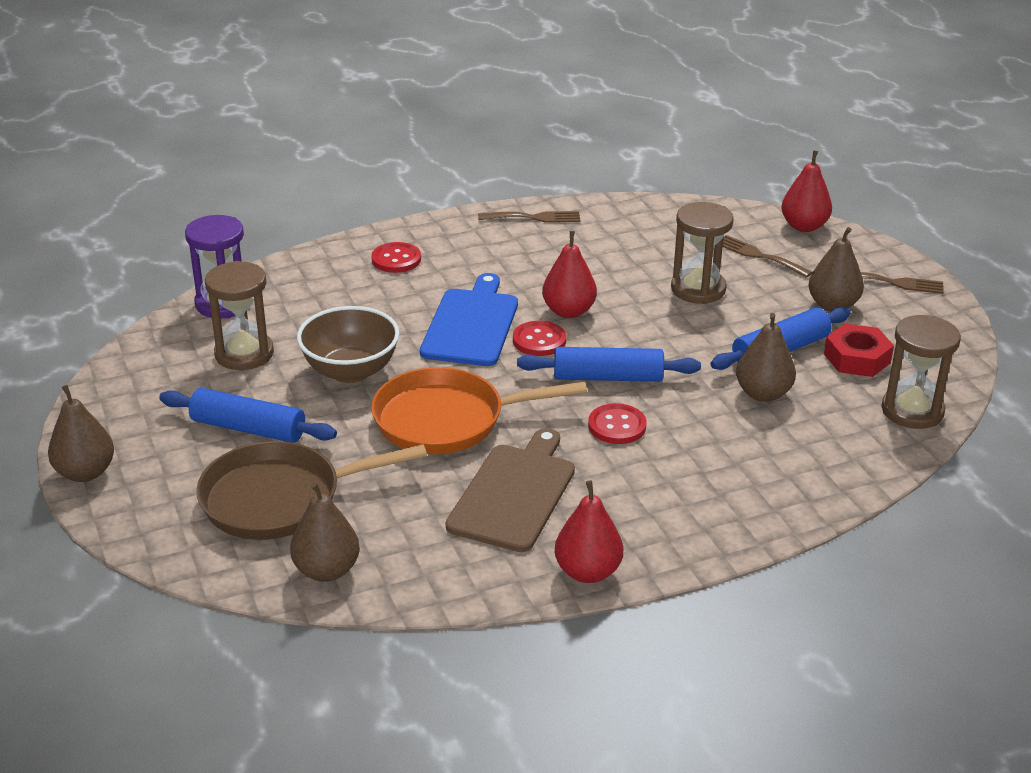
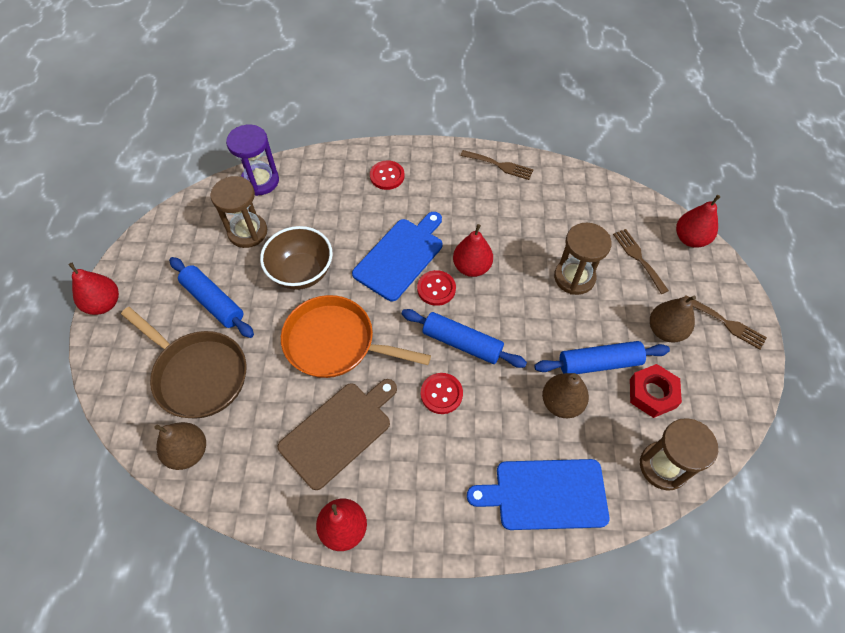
camera: 25 degrees right, 25 degrees up
brown pear [48,385,114,482] -> red pear [68,263,119,315]
brown pan [196,441,427,540] -> brown pan turned 150 degrees counterclockwise [121,307,246,419]
none -> blue cutting board [467,459,610,530]

